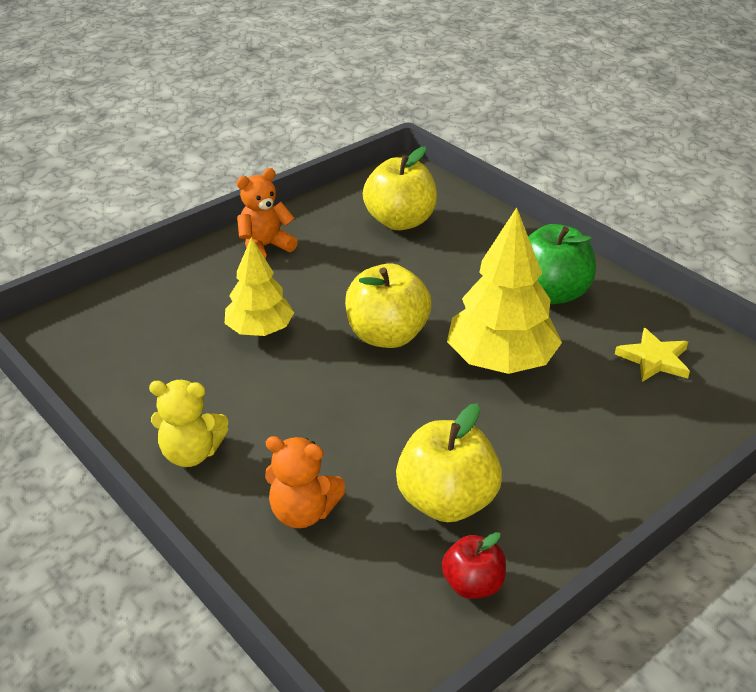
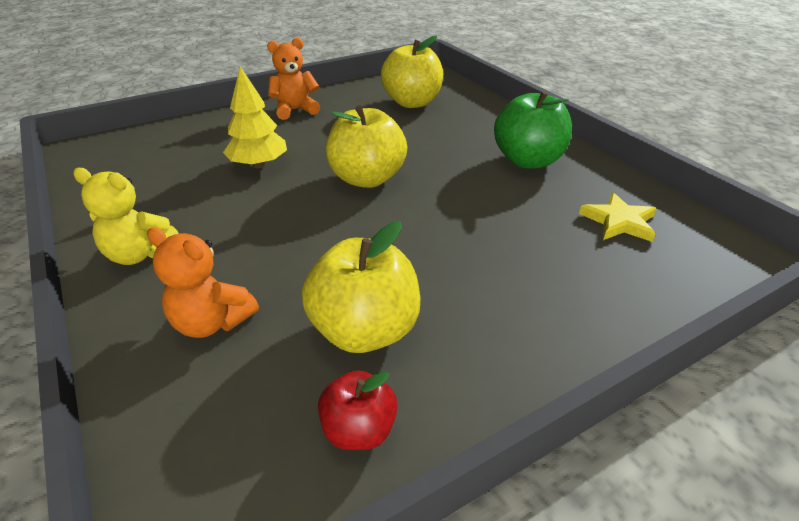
camera: 10 degrees right, 0 degrees up
yellow tree [447,207,562,374] -> none

